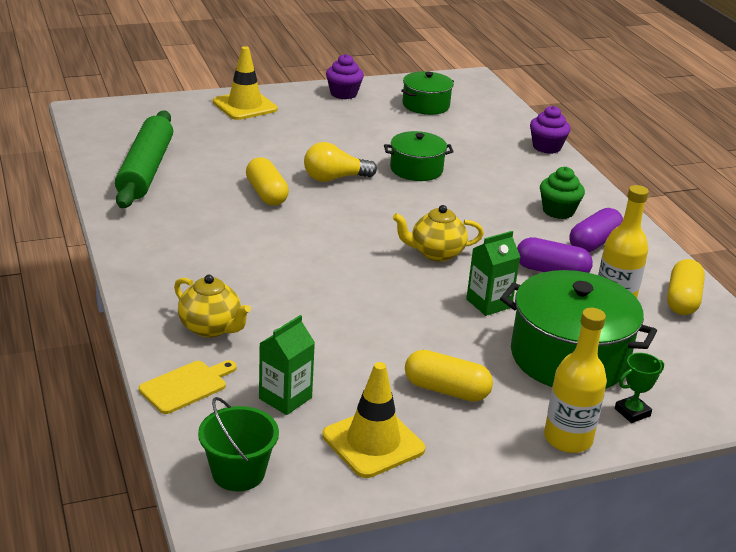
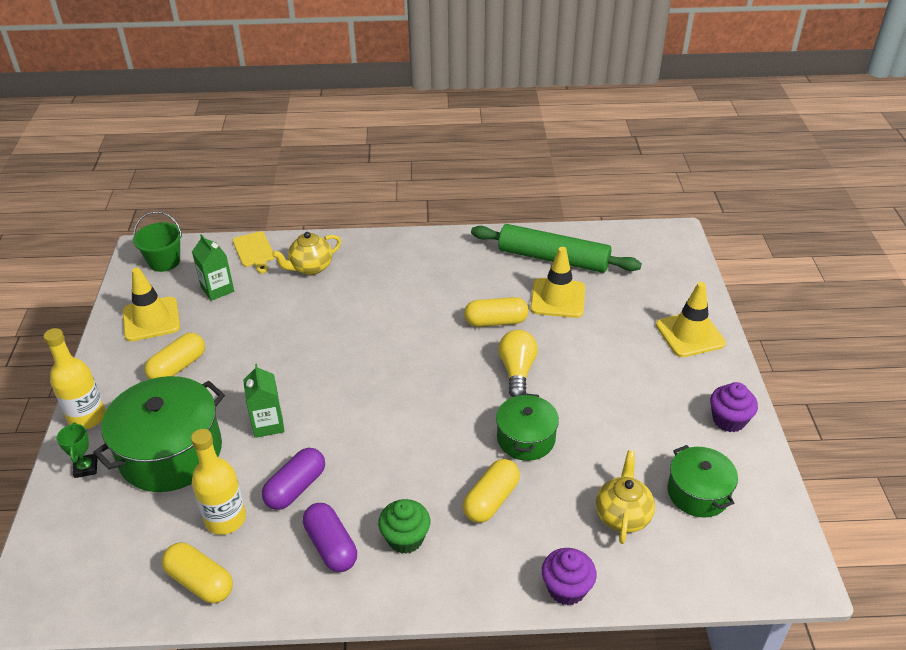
camera: 110 degrees right, 10 degrees up
yellow teapot [393,205,484,262] -> yellow teapot moved to [596,451,655,544]
none -> yellow capsule [463,459,520,523]
none -> yellow traffic cone [530,247,585,318]

